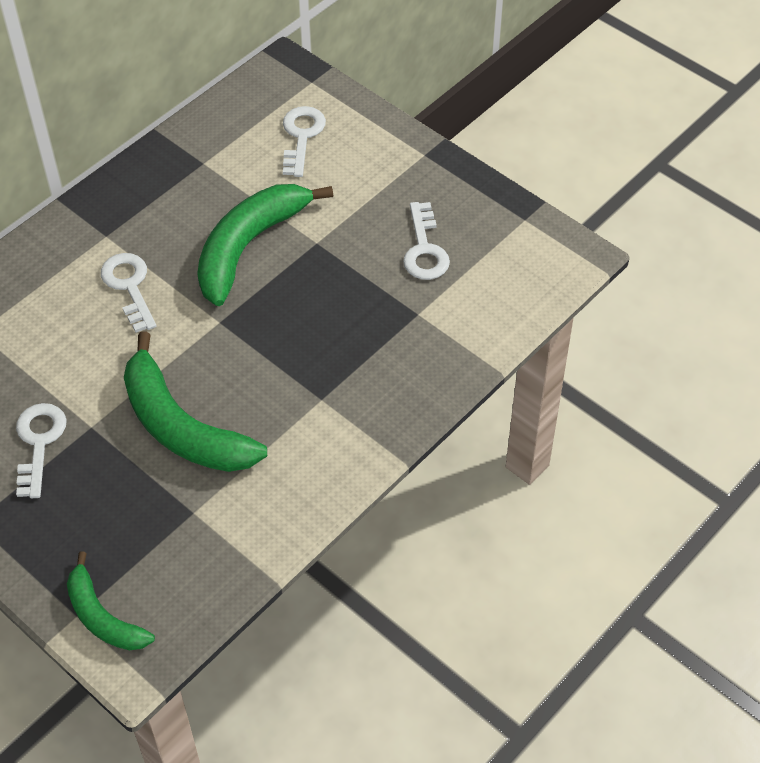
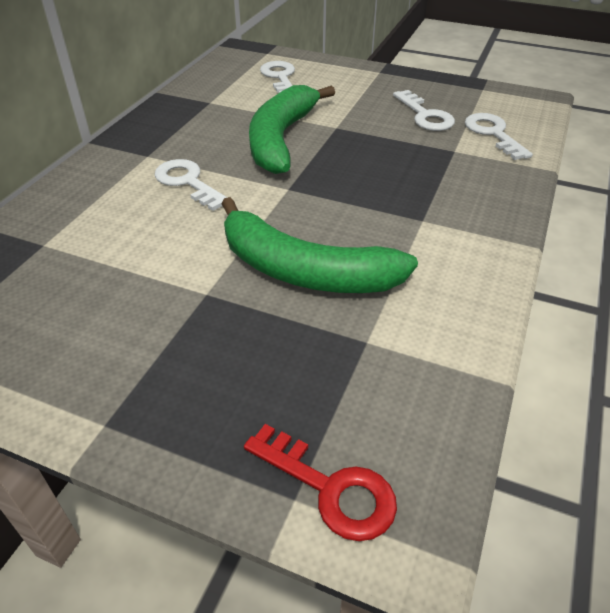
camera: 20 degrees left, 10 degrees down
white key [16,403,67,498] -> white key moved to [465,113,533,160]
green banana [67,551,155,650] -> red key [244,424,397,541]

